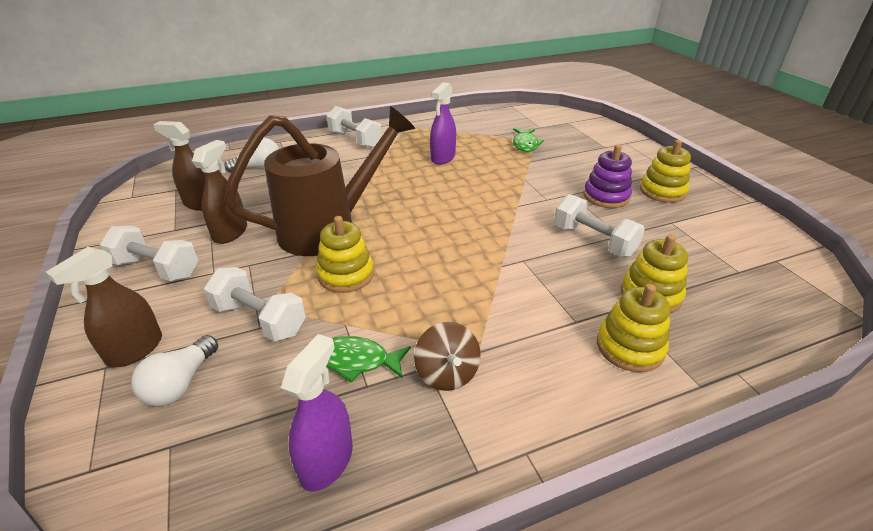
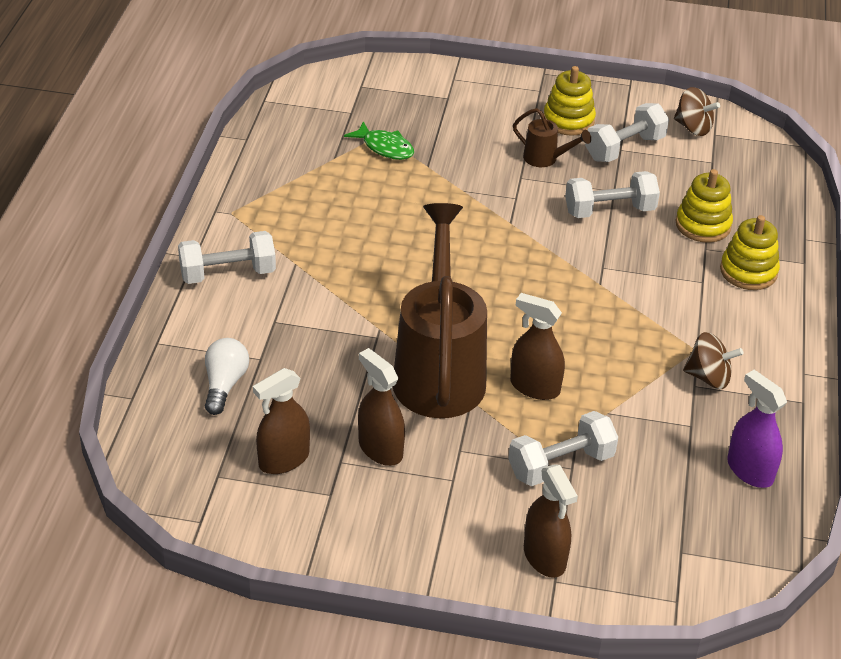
camera: 60 degrees left, 5 degrees up
white dumbbell [100,226,198,281] -> white dumbbell moved to [585,103,669,162]
white light bulb [131,335,218,406] -> none
yellow stacking toy [316,216,374,293] -> brown spray bottle [510,293,565,400]
green fish [326,336,411,382] -> none
purple spray bottle [430,82,456,164] -> none
purple stacking toy [583,144,632,208] -> brown watering can [513,108,591,167]
none -> brown spinning top [674,87,720,136]

